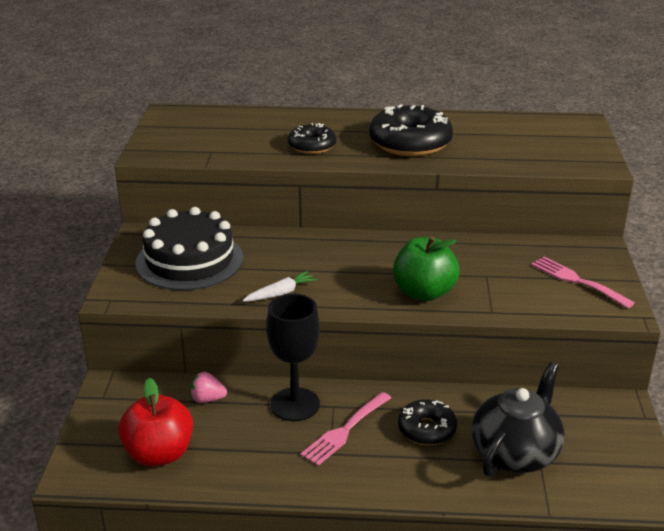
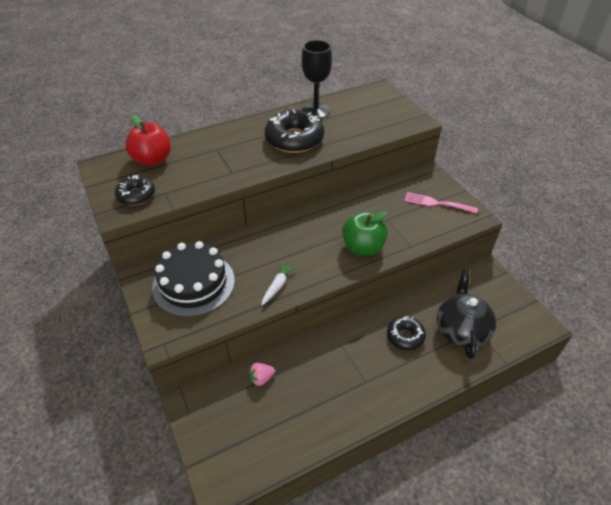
camera: 30 degrees left, 15 degrees up
red apple [118,378,193,466] -> red apple moved to [125,115,171,166]
black goblet [266,294,320,421] -> black goblet moved to [301,40,332,119]
black donut [288,123,336,154] -> black donut moved to [115,175,155,205]
pink fork [300,392,391,466] -> none

